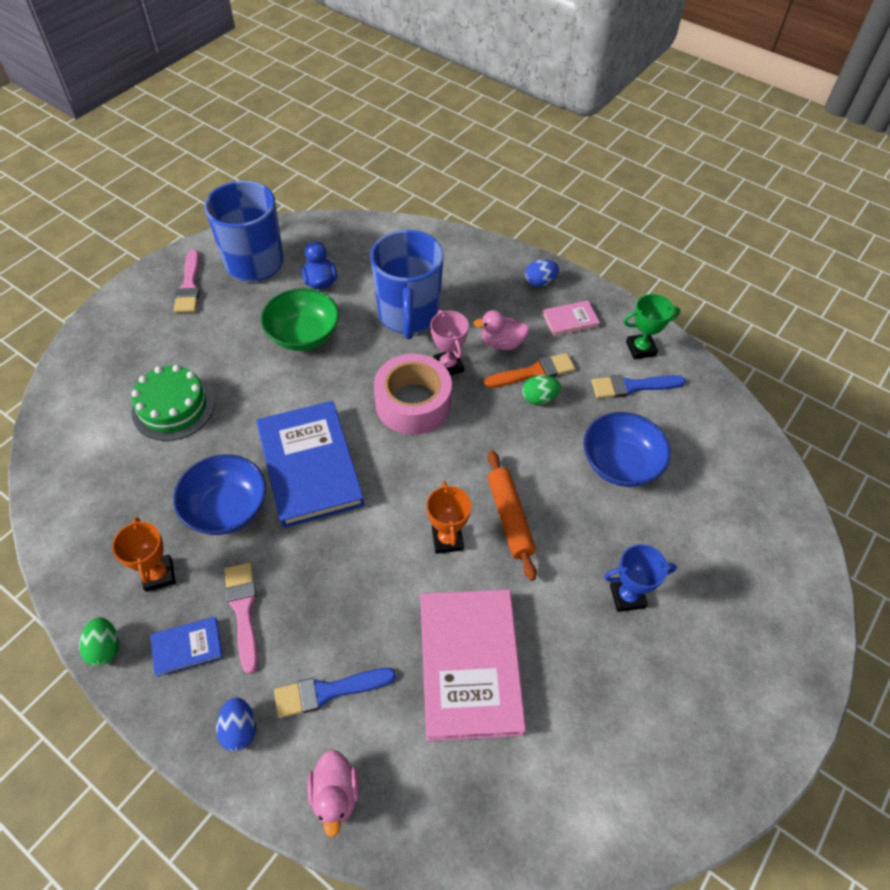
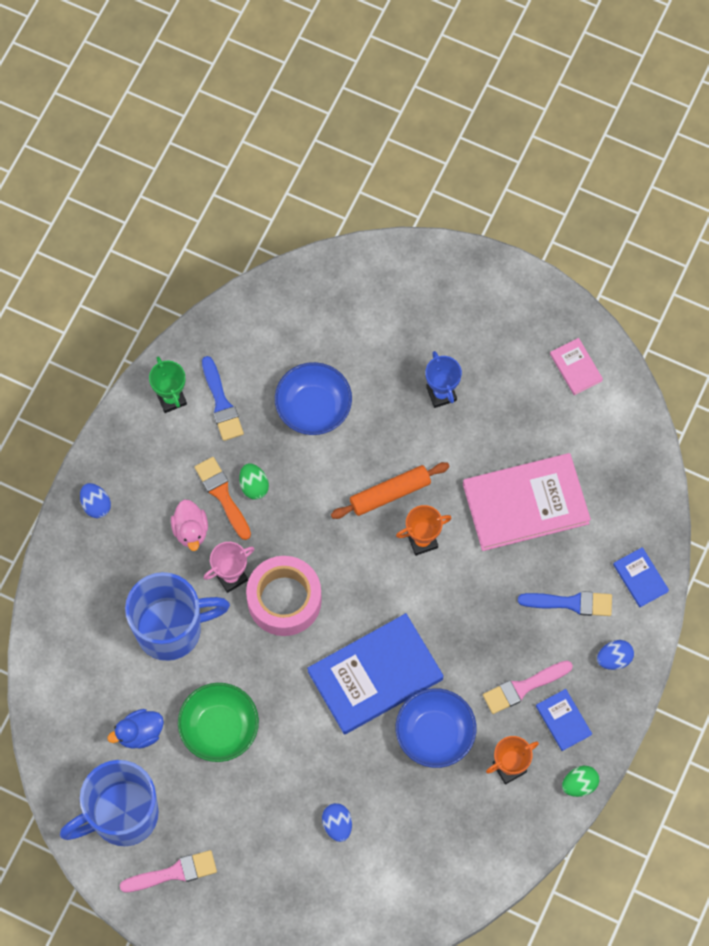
camera: 100 degrees left, 15 degrees up
green cake [132,365,215,441] -> blue egg [322,803,352,842]
blue brush [274,668,396,718] -> blue brush turned 60 degrees counterclockwise [518,591,612,616]
pink duck [307,750,359,837] -> blue book [613,547,669,607]
pink book [542,300,600,337] -> pink book moved to [550,338,603,395]

